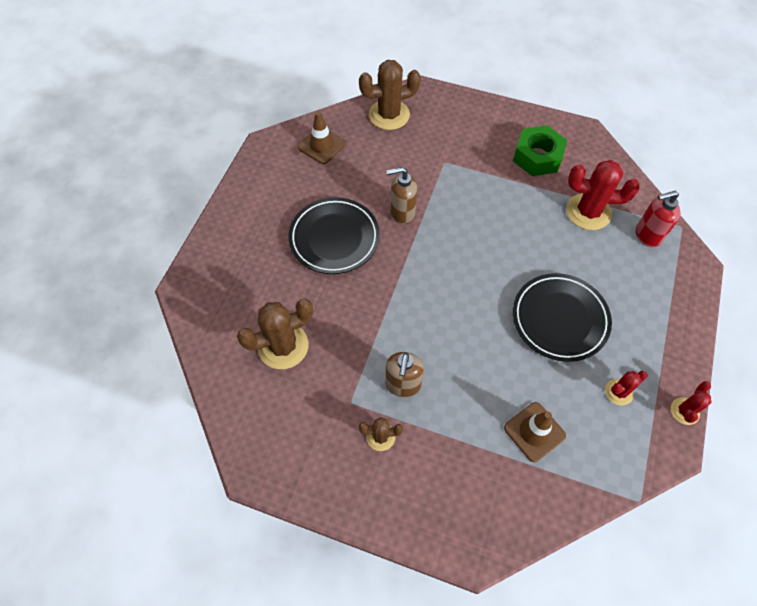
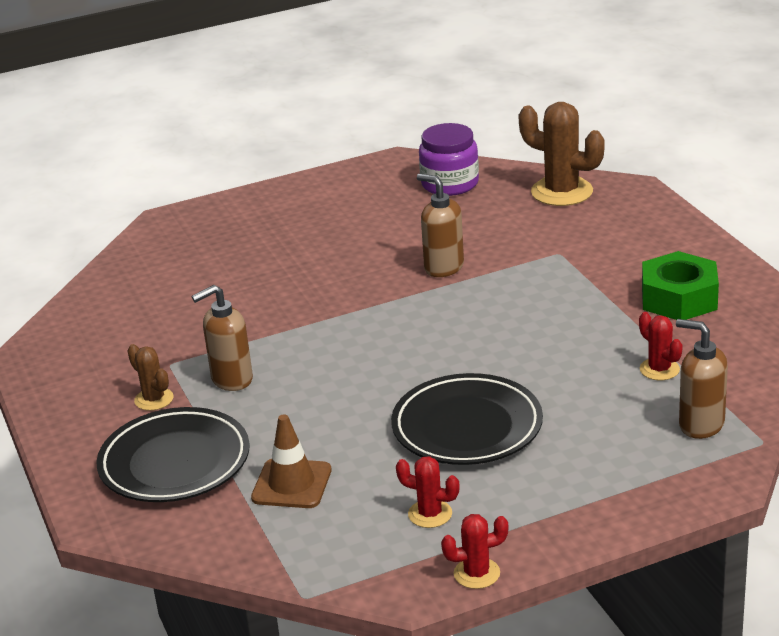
camera: 50 degrees right, 30 degrees down
brown cactus [237,299,313,369] -> none
black plate [288,197,380,274] -> black plate moved to [96,407,250,502]
brown traffic cone [298,112,346,164] -> purple jar [419,123,479,196]
red cactus [566,160,640,230] -> red cactus [639,312,683,380], size x0.53
red soap dispenser [636,191,680,247] -> brown soap dispenser [676,319,728,439]

